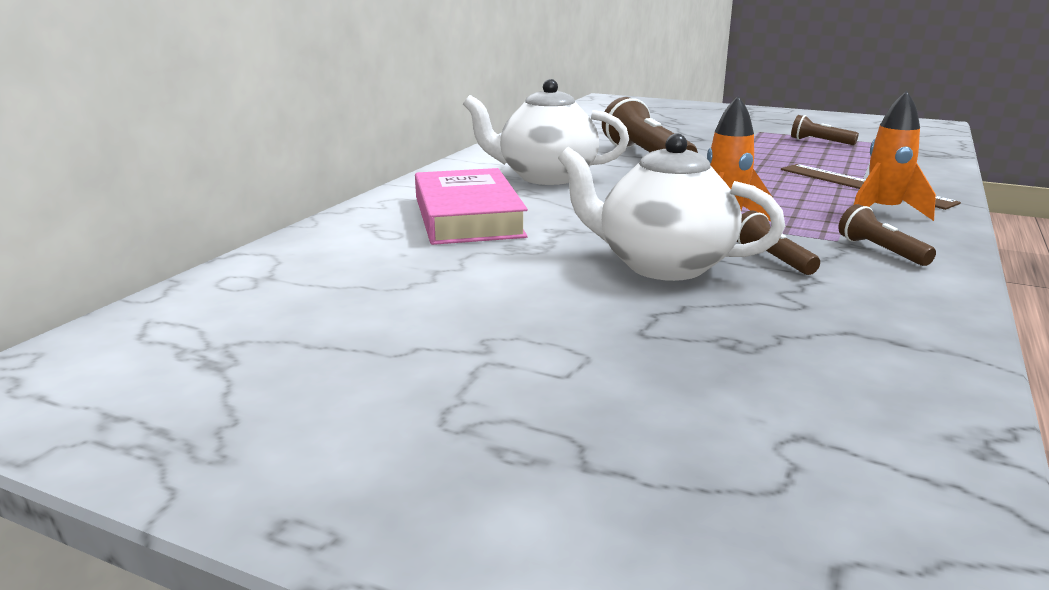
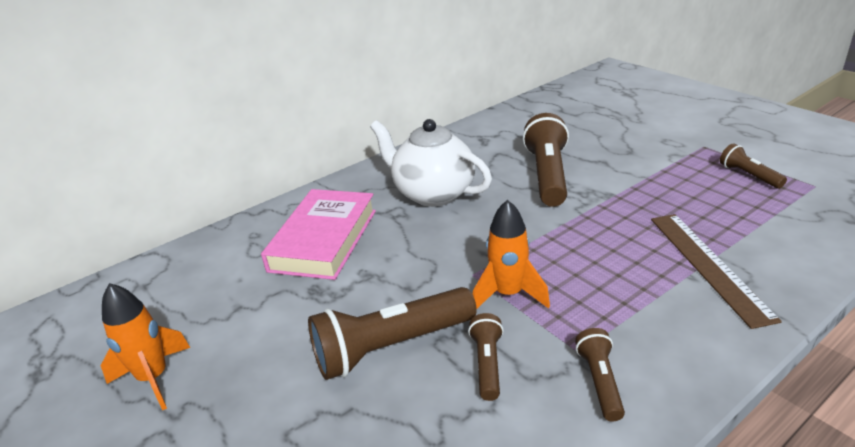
camera: 30 degrees right, 10 degrees up
white teapot [558,133,785,281] -> brown flashlight [308,287,477,380]
orange rocket [854,91,936,221] -> orange rocket moved to [101,283,190,410]

